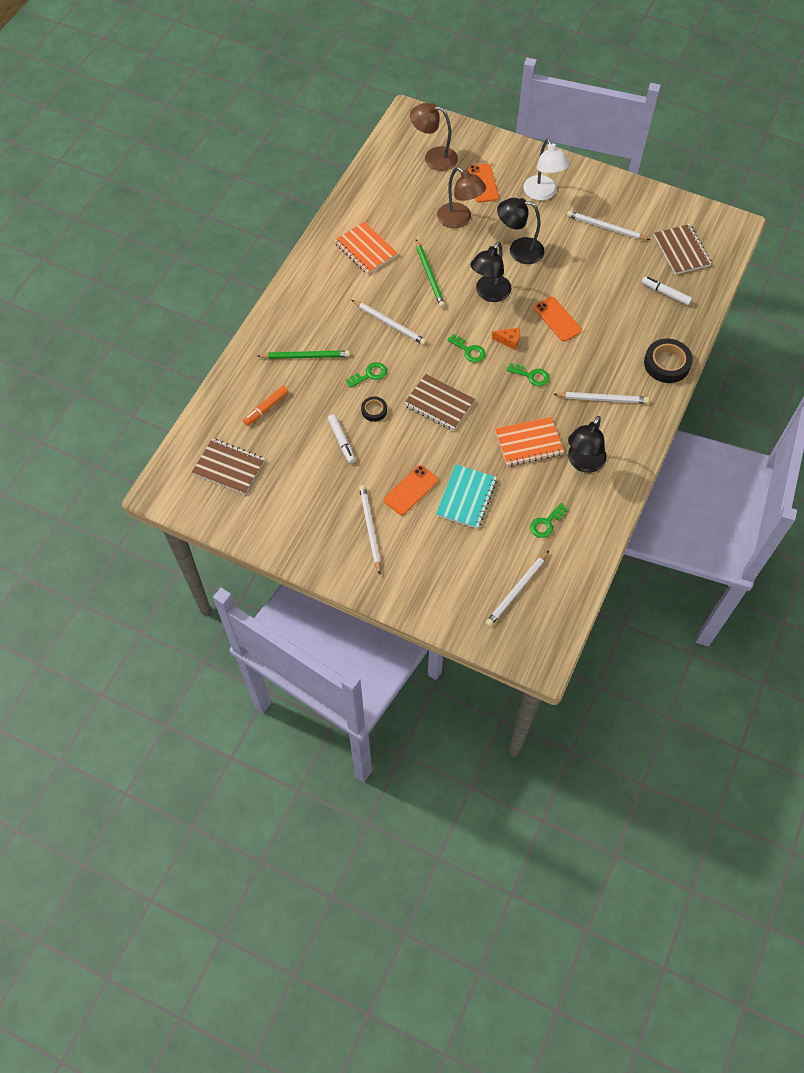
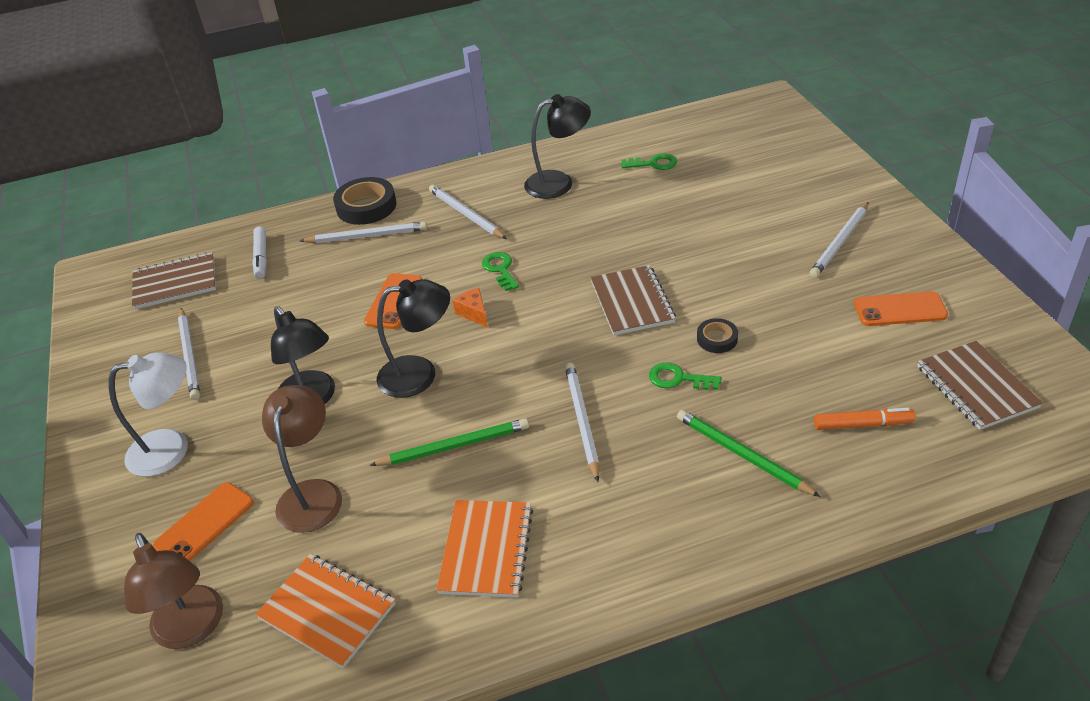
camera: 130 degrees left, 20 degrees down
white marker [328,414,356,464] -> none
orange phone [384,465,438,515] -> orange phone moved to [854,291,948,326]
green pencil [416,240,445,308] -> green pencil turned 45 degrees clockwise [369,418,529,466]
turquoise notebook [436,464,497,529] -> none
green key [447,334,486,363] -> none
white pencil [486,551,549,626] -> white pencil moved to [300,221,427,243]
orange notebook [495,417,564,466] -> orange notebook moved to [255,554,396,668]
white lamp [523,139,570,200] -> white lamp turned 45 degrees clockwise [109,352,188,477]
brown notebook [654,224,712,275] -> brown notebook turned 45 degrees clockwise [132,252,216,309]

